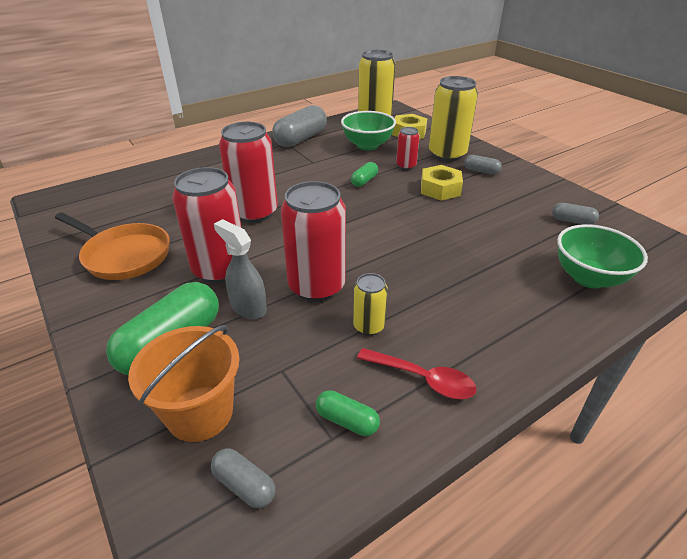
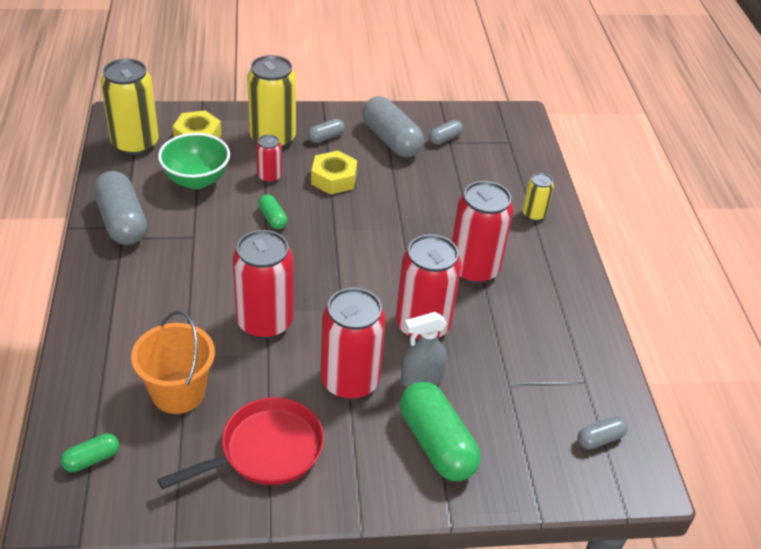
camera: 65 degrees left, 5 degrees up
orange pan [55,213,170,280] -> red pan [158,397,324,489]
orange bucket [128,325,239,442] -> orange bucket moved to [131,311,215,414]
green capsule [316,390,380,436] -> green capsule moved to [61,433,119,472]
yellow can [353,273,388,336] -> yellow can moved to [522,173,554,221]
red spoon [357,348,476,399] -> none
green bowl [557,224,648,288] -> none
none -> grey capsule [362,96,424,158]
none -> red can [452,181,514,284]

